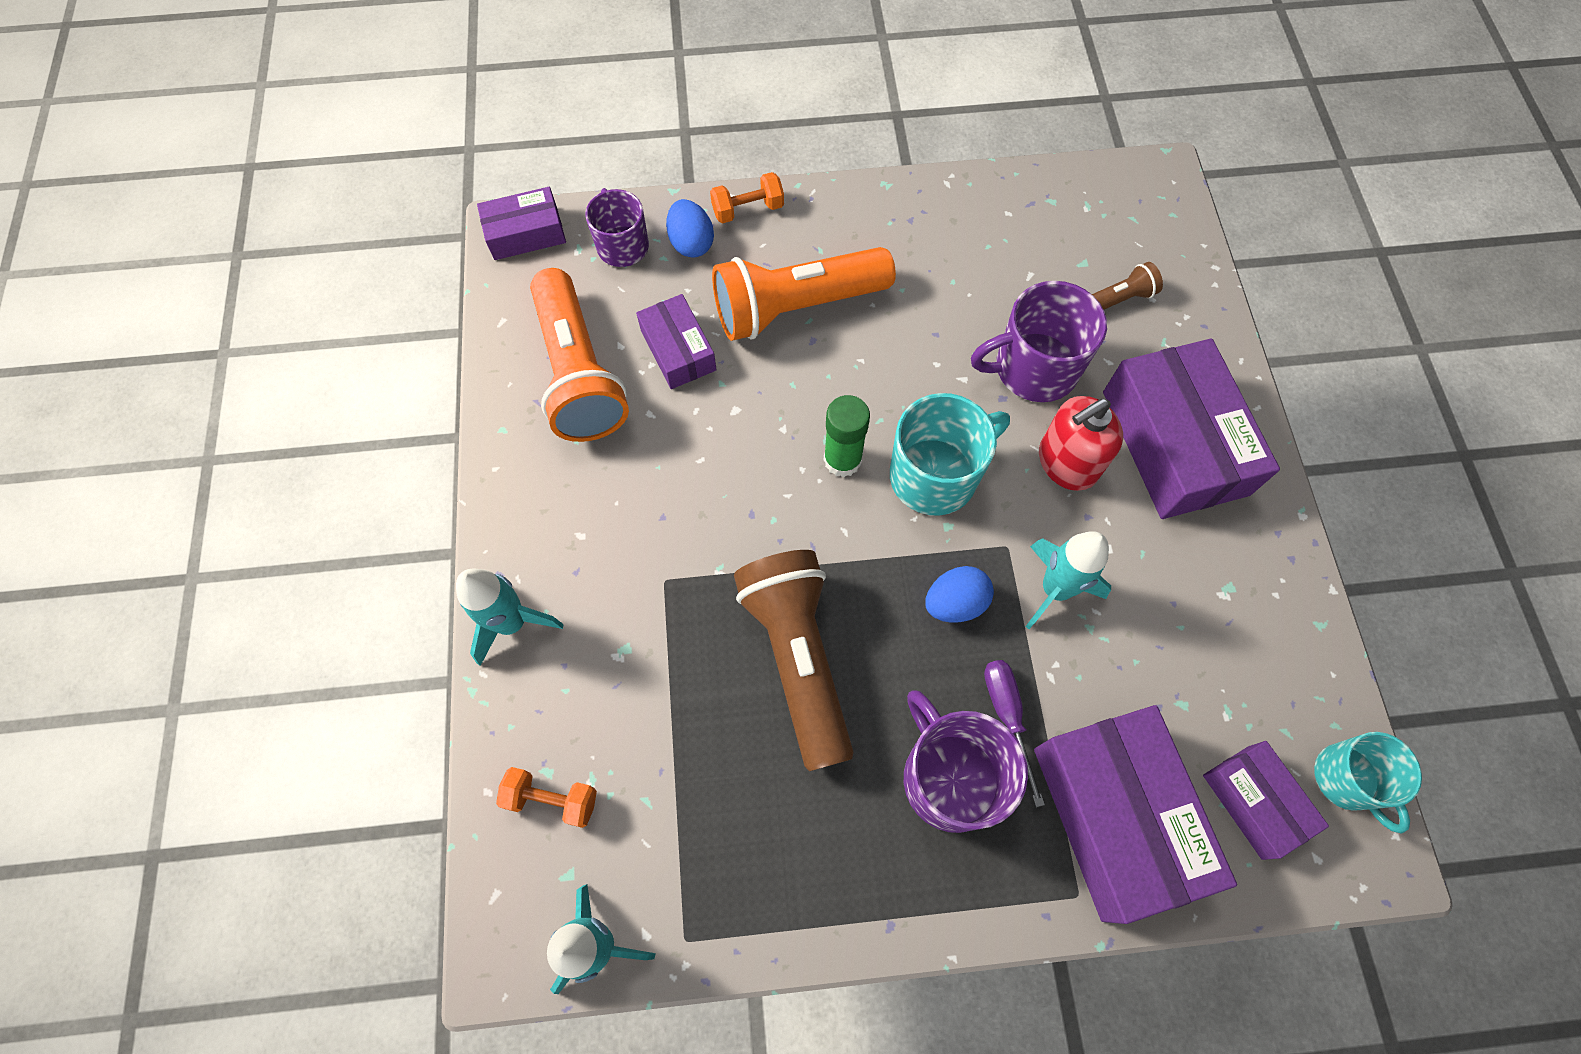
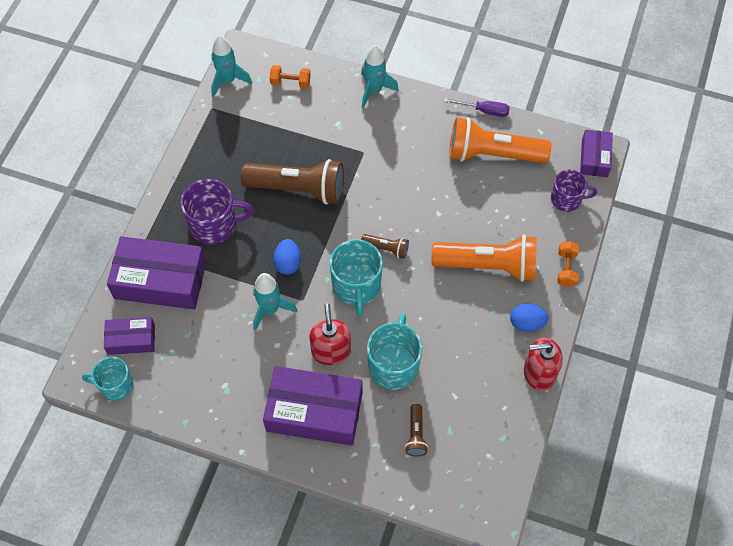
camera: 115 degrees right, 5 degrees down
orange dumbbell [496,767,597,828] -> orange dumbbell turned 60 degrees clockwise [270,65,311,89]
purple box [636,294,717,389] -> none
blue egg [666,199,714,258] -> blue egg moved to [510,303,549,332]
orange flashlight [712,247,896,341] -> orange flashlight turned 90 degrees clockwise [431,235,537,282]
green glue stick [824,395,870,477] -> brown flashlight [361,234,409,259]
purple mug [971,281,1107,402] -> turquoise mug [367,313,422,390]
purple screwdriver [984,660,1045,807] -> purple screwdriver moved to [444,98,510,117]
none -> red soap dispenser [524,338,563,391]

